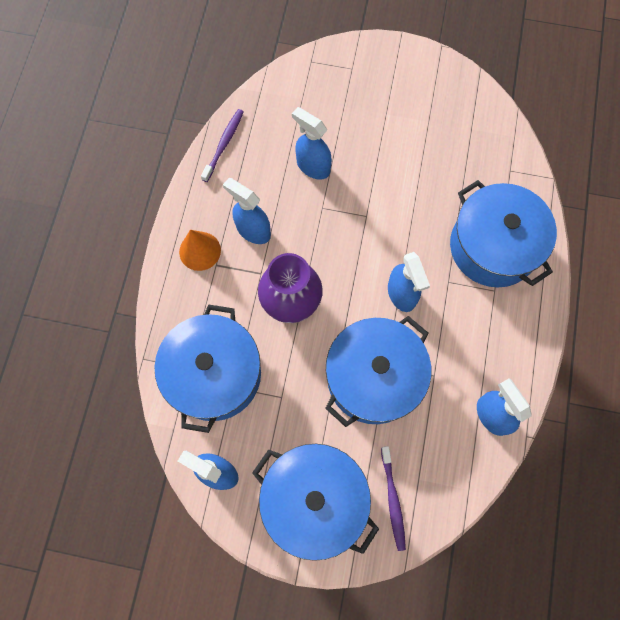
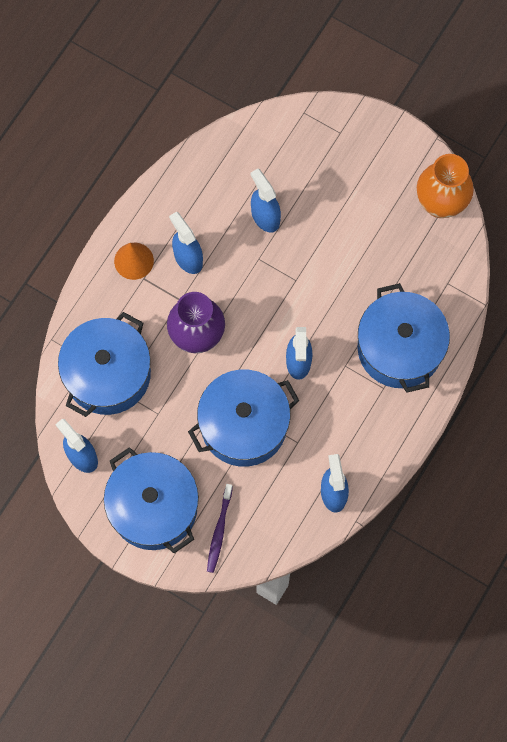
camera: 20 degrees right, 0 degrees up
purple toothbrush [201,109,244,182] -> none
none -> orange vase [417,154,474,218]

